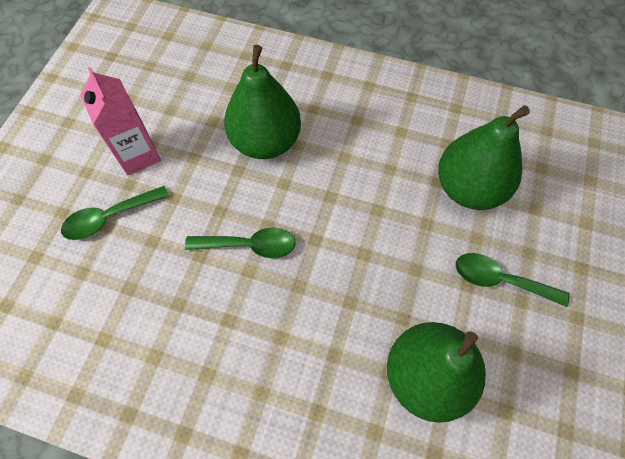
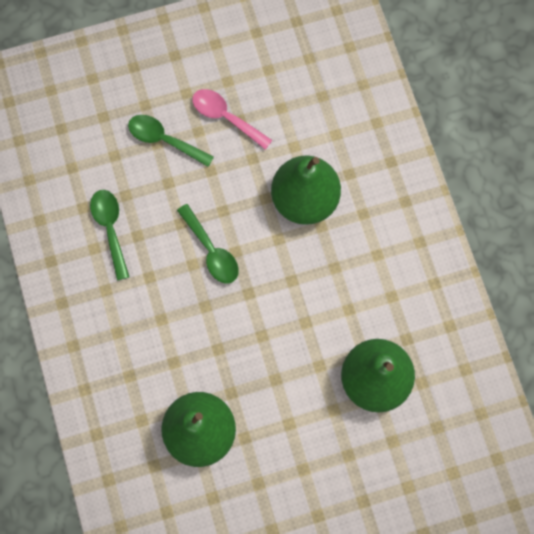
camera: 55 degrees right, 10 degrees up
pink carton [80,67,161,175] -> pink spoon [192,89,272,150]
green spoon [456,253,570,307] -> green spoon moved to [90,190,129,281]

